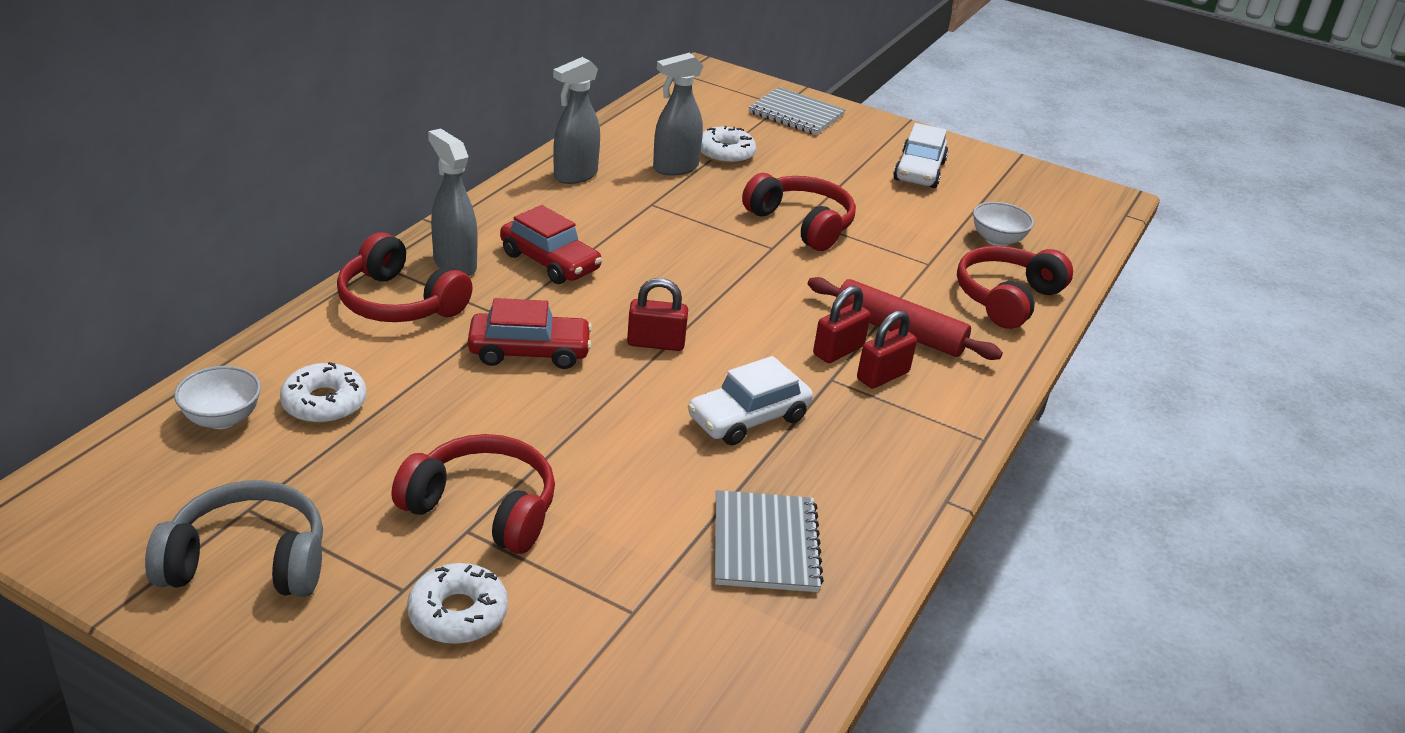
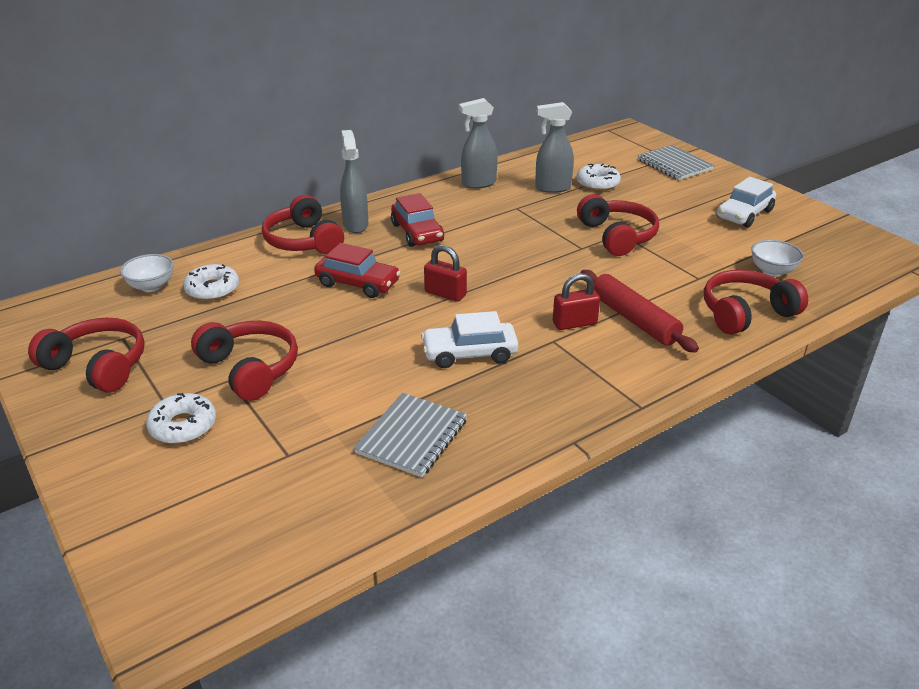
camera: 30 degrees right, 0 degrees up
grey headphones [145,480,323,597] -> red headphones [28,318,145,393]
red padlock [857,310,917,389] -> none

